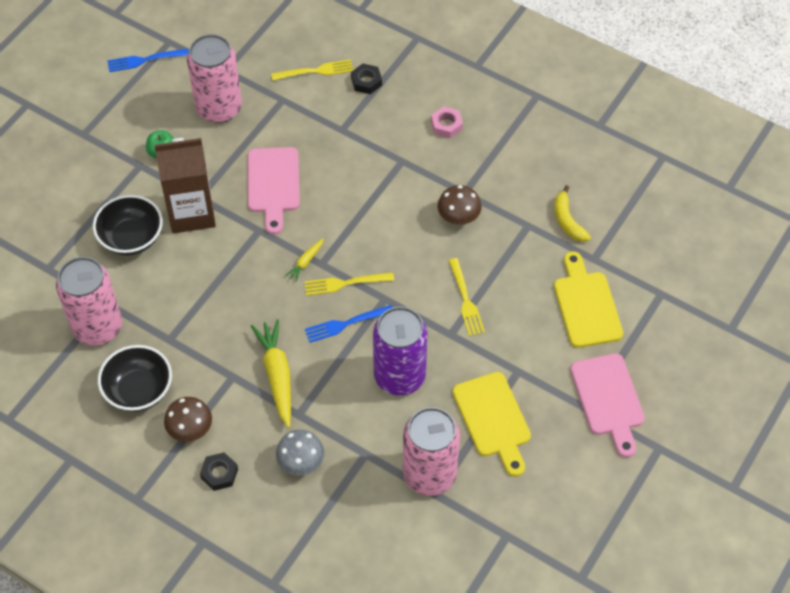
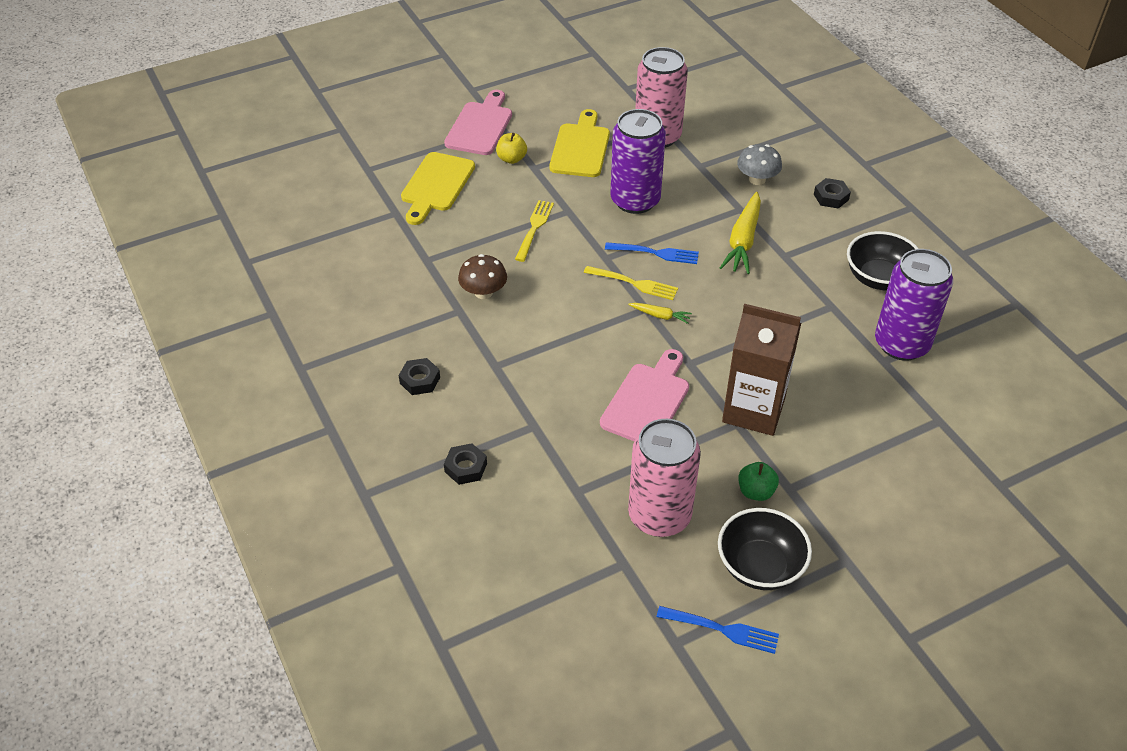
camera: 150 degrees left, 10 degrees down
pink can [56,257,122,346] -> purple can [875,249,953,361]
black bowl [93,195,163,255] -> black bowl moved to [718,508,812,590]
brown mushroom [164,397,212,442] -> none
yellow fork [271,59,353,81] -> none
yellow carrot [285,238,324,282] -> yellow carrot turned 45 degrees clockwise [628,303,692,324]
pink nut [431,106,463,138] -> black nut [399,358,440,395]
yellow banana [554,185,591,242] -> none
none -> yellow apple [496,133,527,164]

